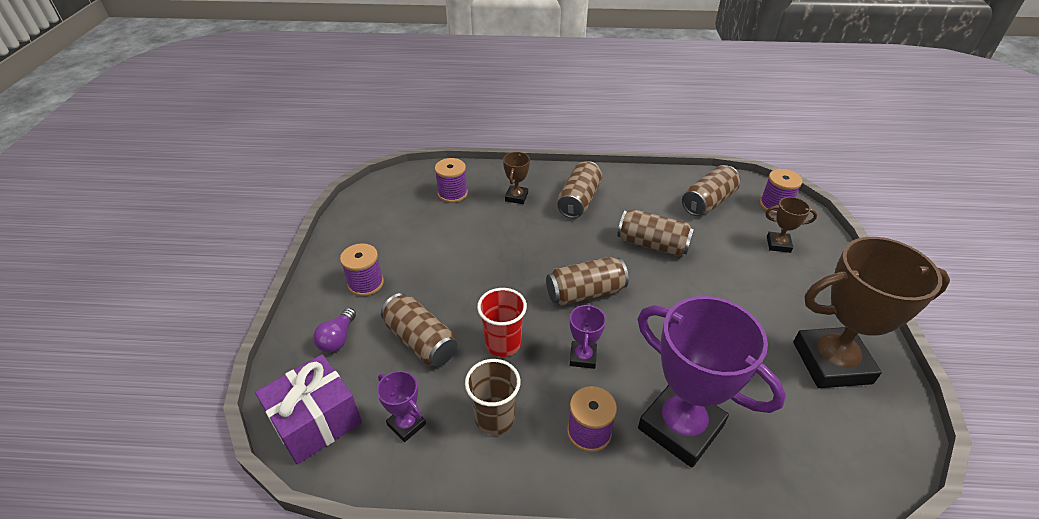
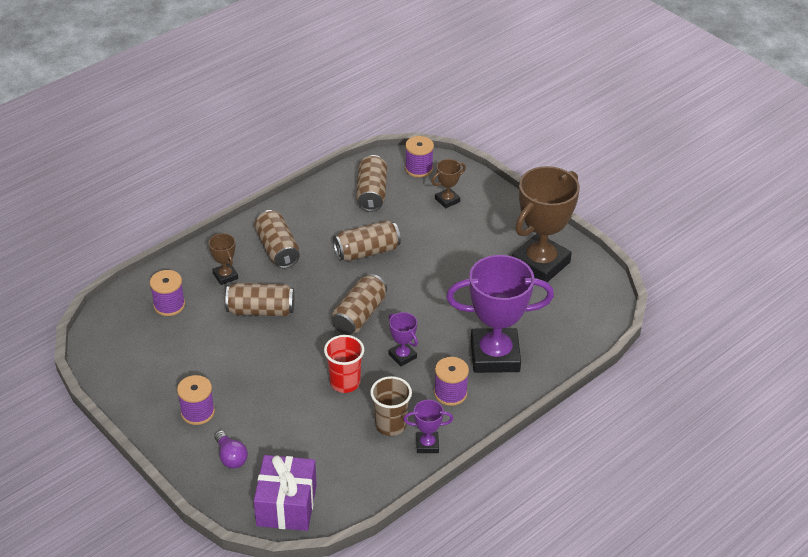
camera: 45 degrees left, 0 degrees up
purple trophy [377,371,426,442] -> purple trophy moved to [403,400,453,453]
brown can [381,293,457,366] -> brown can moved to [225,283,294,316]

